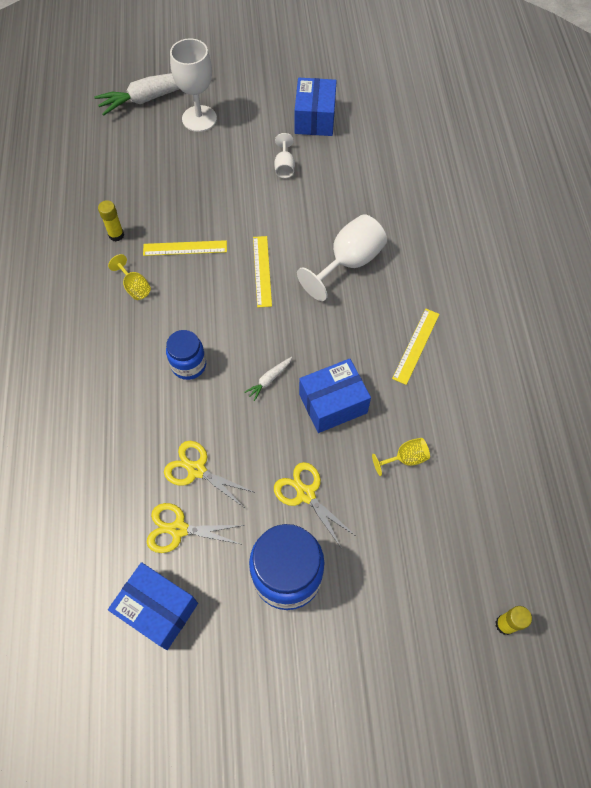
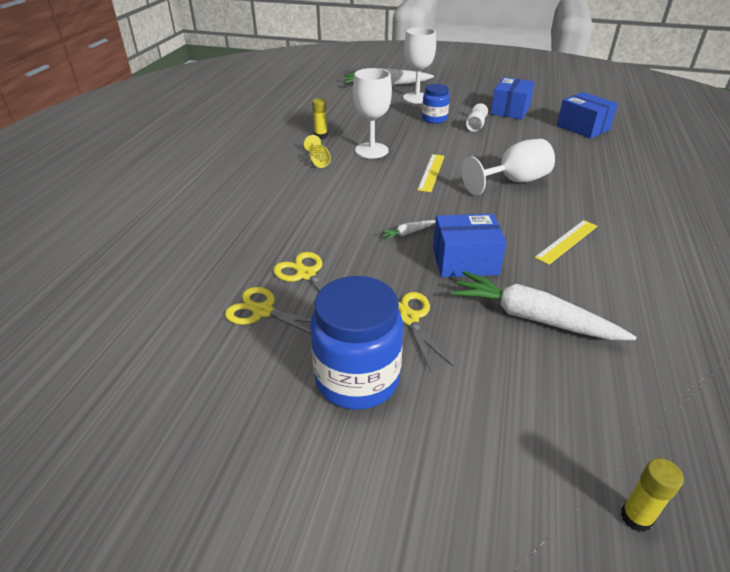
camera: 20 degrees right, 25 degrees down
blue box [108,562,198,650] -> blue box moved to [557,92,618,139]
yellow ruler [143,240,227,256] -> white goblet [353,68,392,158]
blue jar [166,330,206,380] -> blue jar moved to [422,84,450,124]
yellow goblet [372,438,430,476] -> white carrot [451,271,636,340]

